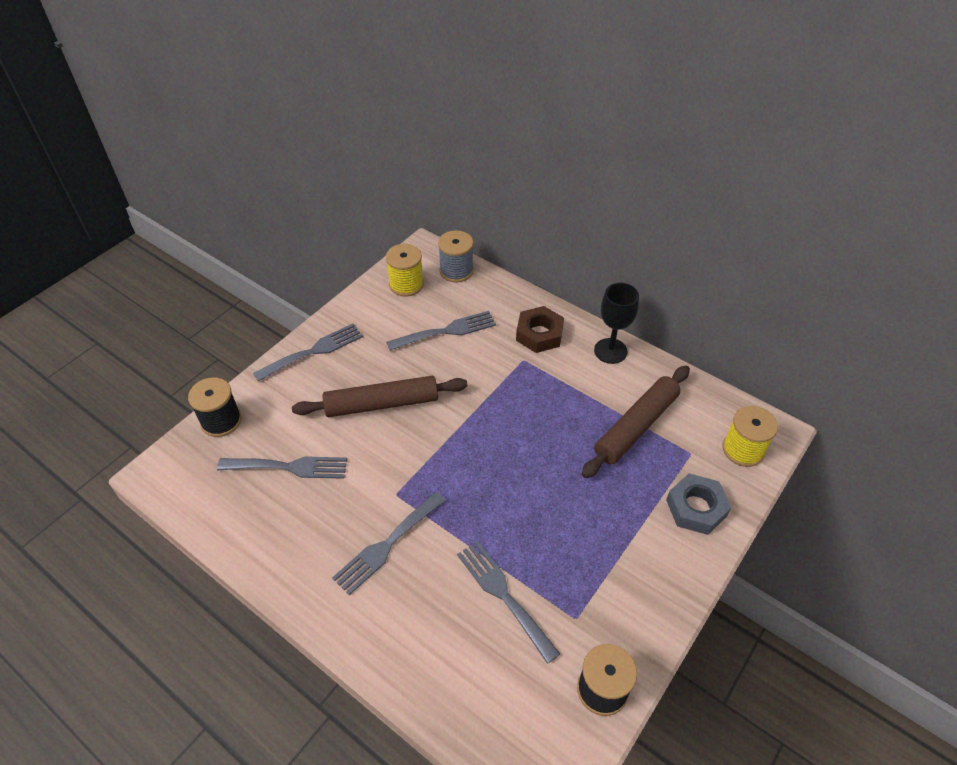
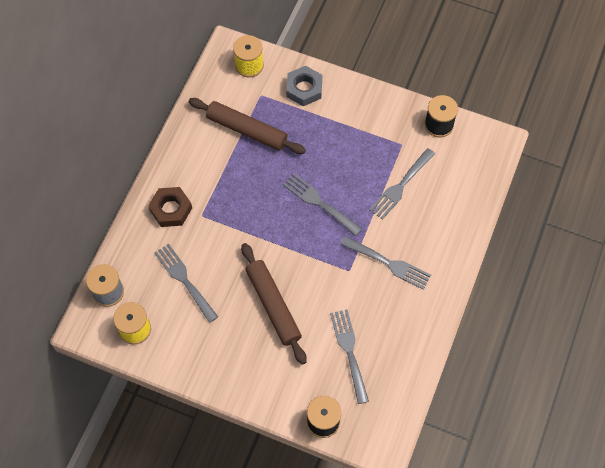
camera: 105 degrees left, 15 degrees up
grey fork [253,324,363,382] -> grey fork moved to [283,173,362,236]
black goblet [594,283,639,364] -> none

